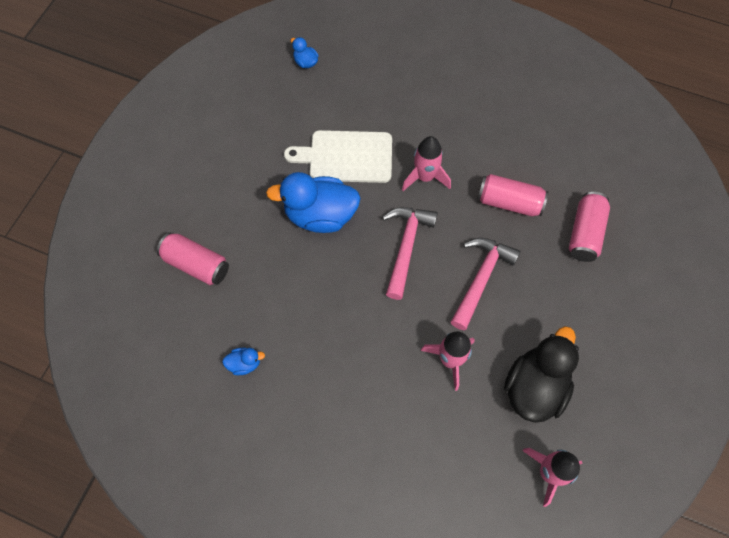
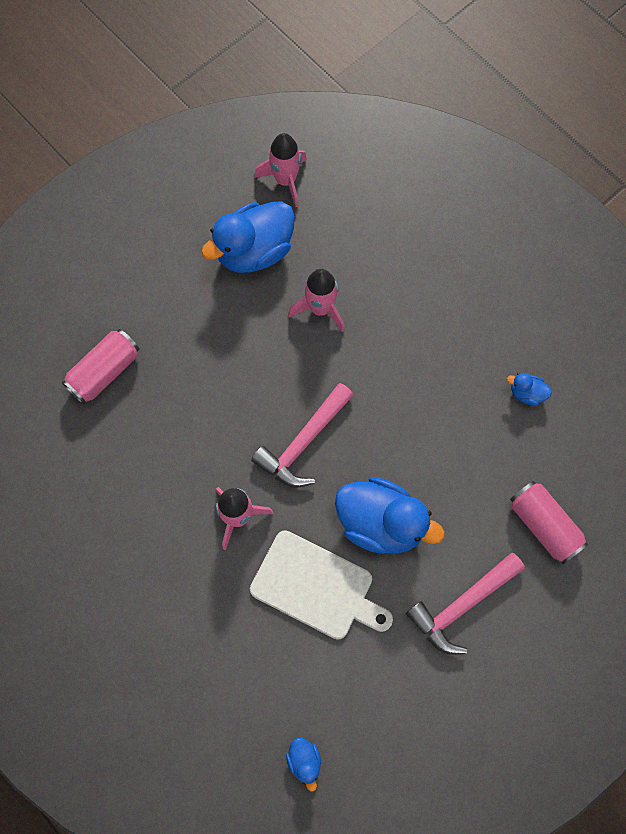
camera: 155 degrees left, 5 degrees up
pink hammer [451,238,521,330] -> pink hammer moved to [406,553,525,654]
pink can [477,174,548,216] -> none
black duck [504,326,579,423] -> blue duck [201,201,295,273]

